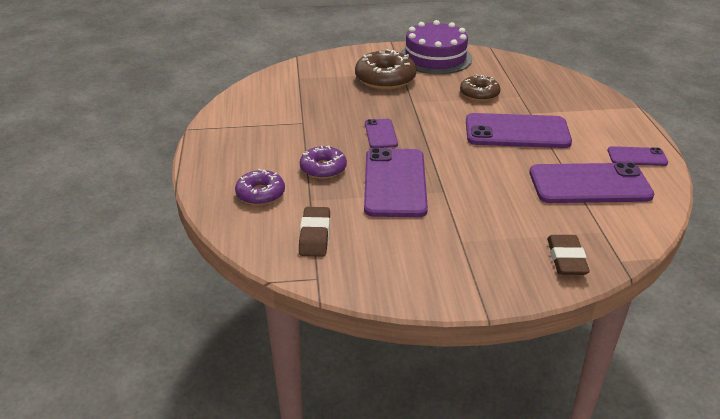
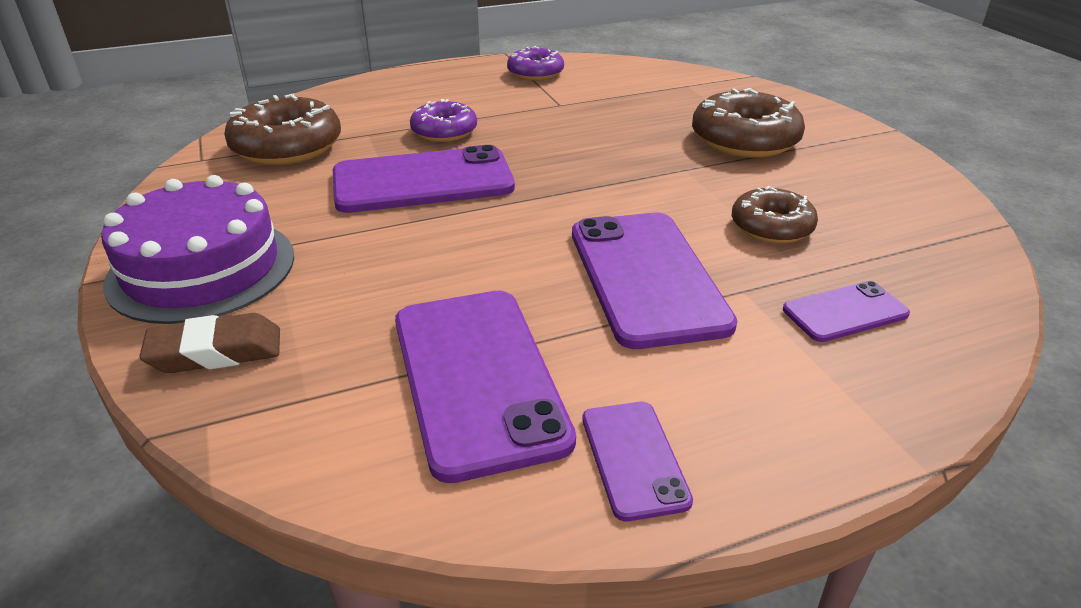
camera: 75 degrees right, 0 degrees up
purple donut [235,169,285,205] -> purple donut moved to [507,46,564,81]
brown eraser [299,207,330,256] -> brown donut [224,93,341,165]
purple phone [365,119,398,148] -> purple phone moved to [783,281,910,342]
purple cake [400,20,472,74] -> purple cake moved to [101,175,294,324]

